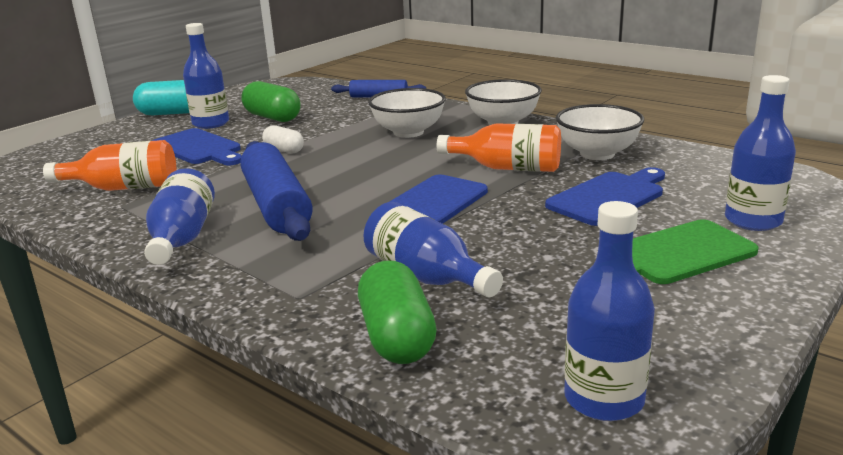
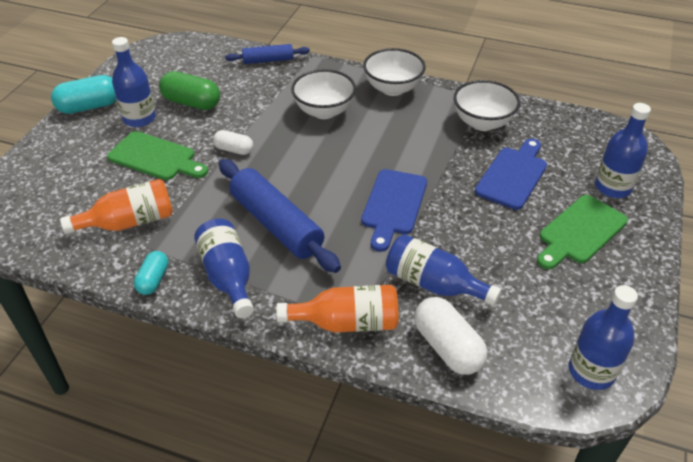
camera: 20 degrees left, 20 degrees up
blue cutting board [152,128,242,165] -> green cutting board [107,131,208,180]
green capsule [358,261,437,364] -> white capsule [414,297,487,375]
orange bottle [437,123,561,172] -> orange bottle moved to [276,285,398,333]
none -> turquoise capsule [134,251,169,295]

